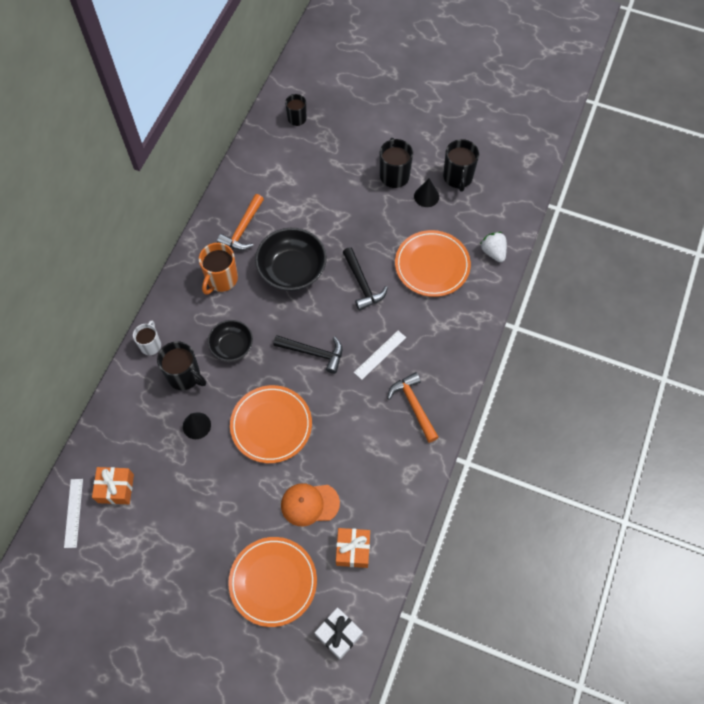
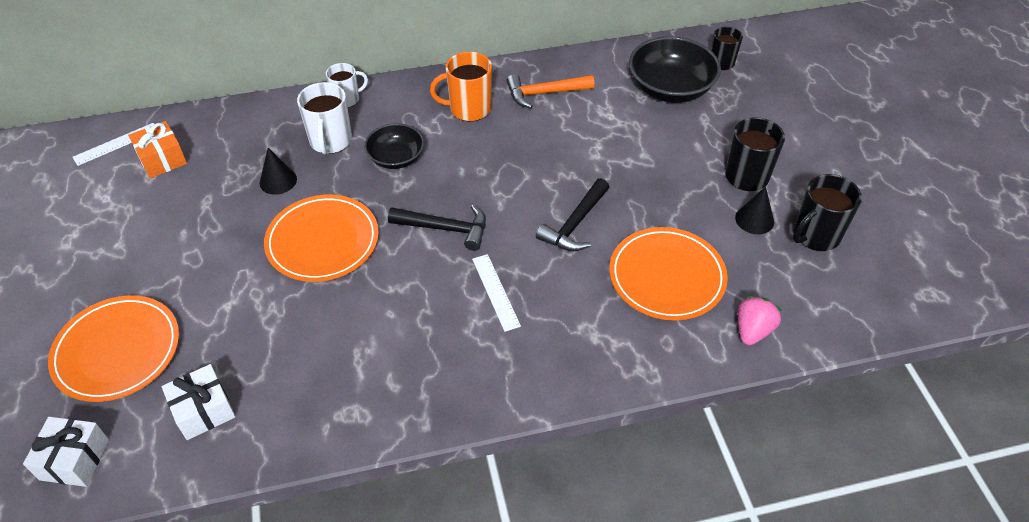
camera: 55 degrees right, 15 degrees down
black mug [157,341,206,390] -> white mug [297,82,352,154]
black bowl [255,228,327,291] -> black bowl moved to [629,37,721,103]
black hammer [273,335,342,374] -> black hammer turned 60 degrees counterclockwise [388,205,486,251]
orange cap [281,483,340,526] -> none
orange gift [336,528,370,568] -> white gift [162,364,236,440]
white ruler [354,331,406,380] -> white ruler turned 60 degrees clockwise [472,254,521,332]
orange hammer [387,372,439,443] -> none
white strawberry [480,232,507,262] -> pink strawberry [738,296,782,345]

